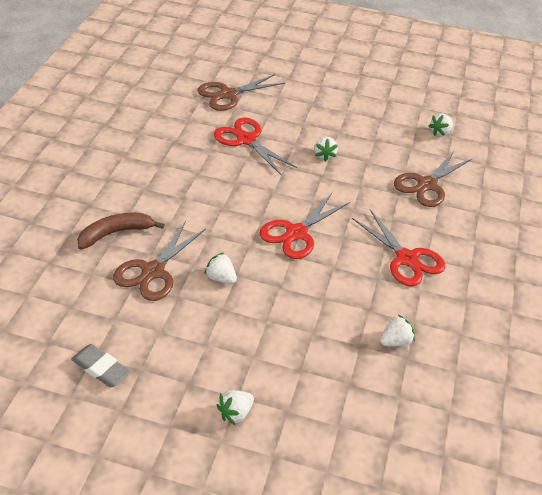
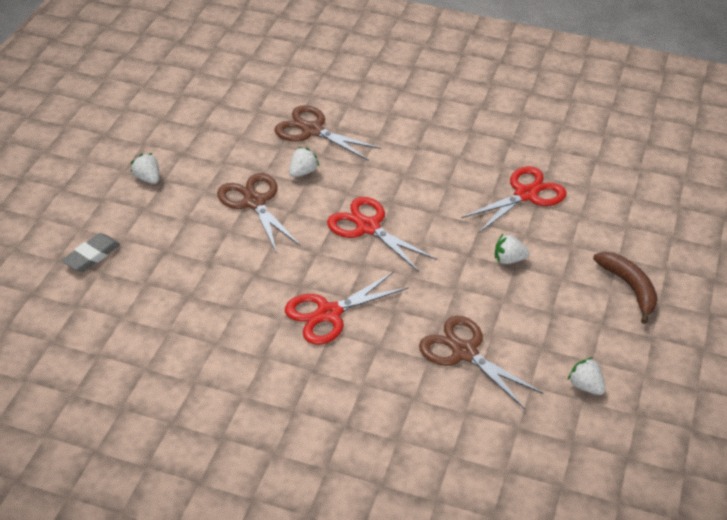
camera: 95 degrees right, 0 degrees up
grey eraser [71,344,131,387] -> grey eraser moved to [62,233,120,272]
brown banana [77,213,165,249] -> brown banana moved to [593,252,658,324]
brown scissors [198,74,285,111] -> brown scissors moved to [217,173,301,254]
white strawberry [380,315,415,346] -> none

